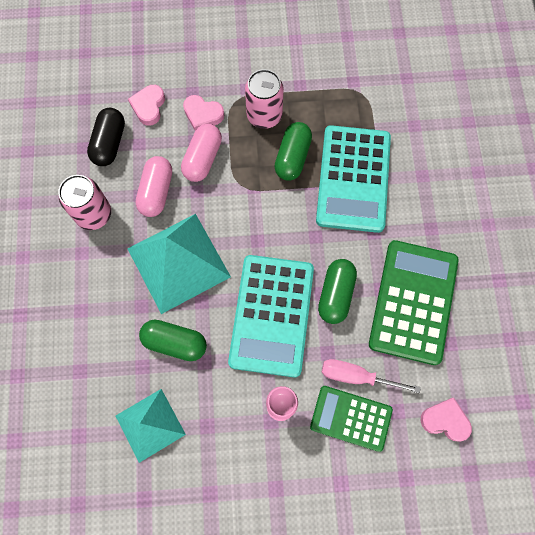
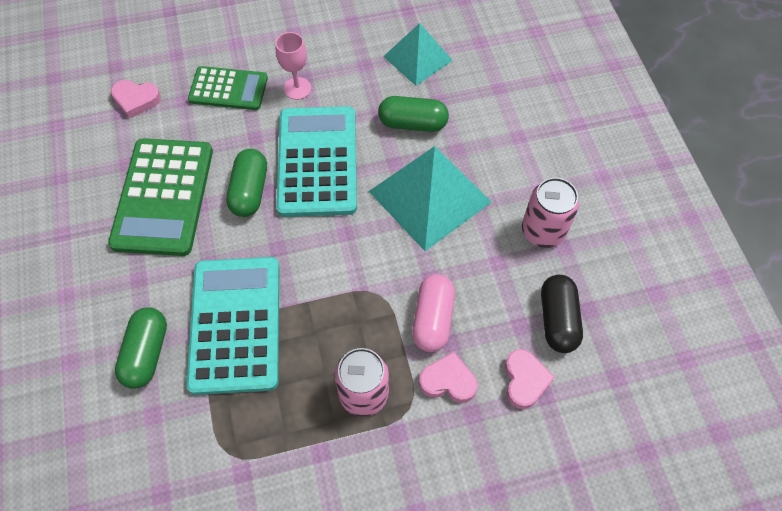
camera: 170 degrees right, 10 degrees down
pink capsule [136,156,172,217] -> none
green capsule [274,122,312,181] -> green capsule moved to [115,307,167,389]
pink screwdriver [321,359,421,393] -> none

